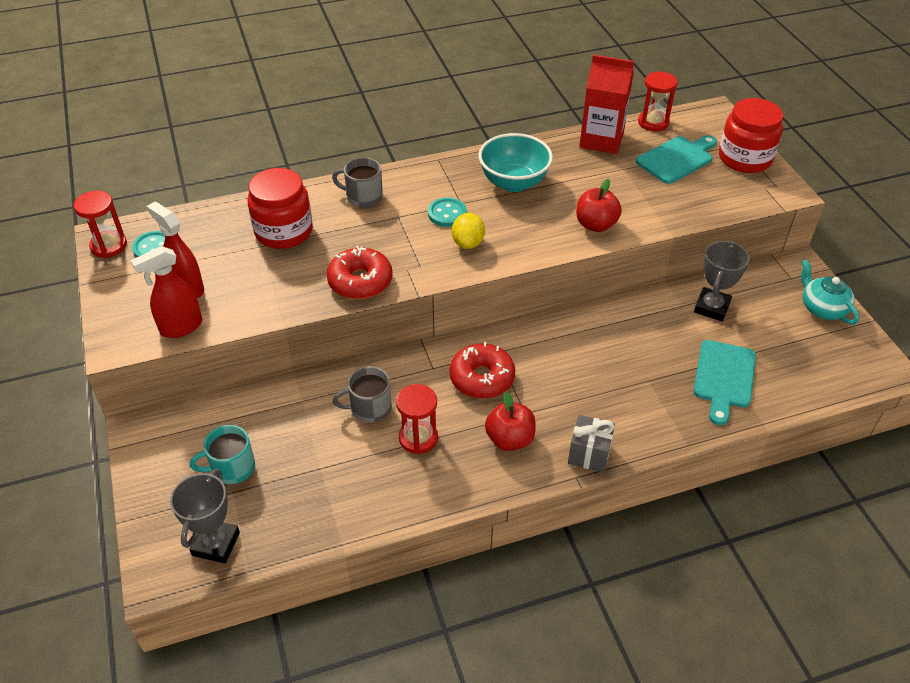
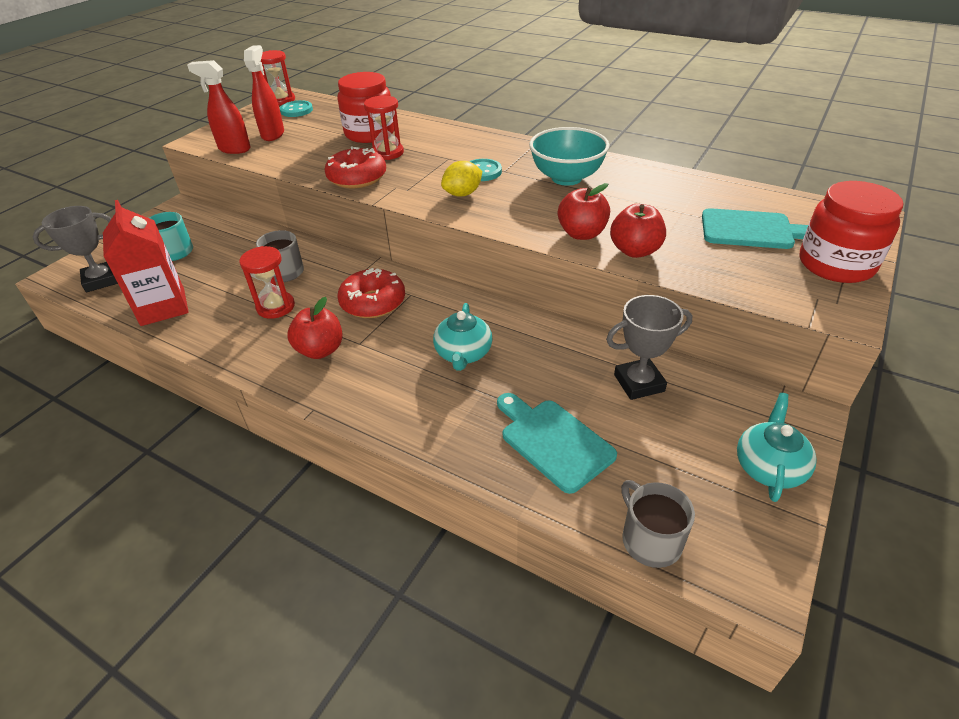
camera: 50 degrees right, 5 degrees down
grey mug [332,157,383,208] -> grey mug moved to [621,480,695,568]
grey gift [568,415,615,473] -> none
red carton [579,55,634,154] -> red carton moved to [103,200,189,326]
red hourglass [638,71,678,132] -> red hourglass moved to [364,95,404,160]
turquoise cutting board [693,340,756,425] -> turquoise cutting board turned 75 degrees clockwise [497,393,617,494]
none -> turquoise teapot [433,303,493,371]
none -> red apple [610,204,666,258]

